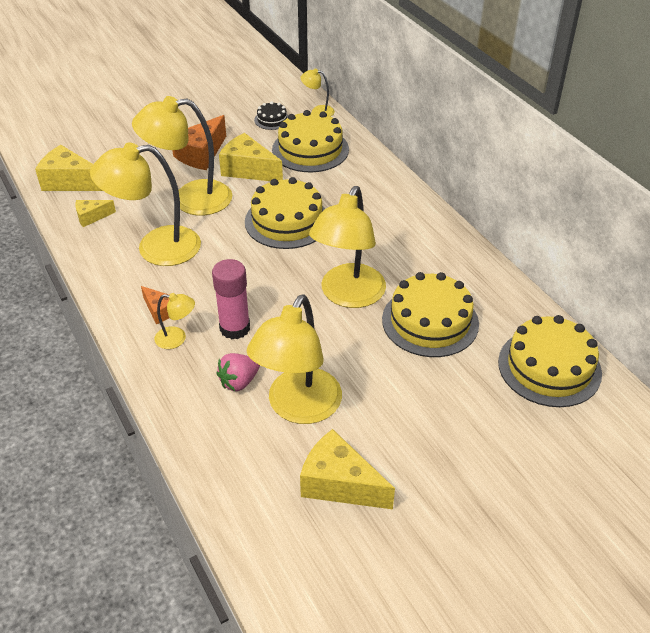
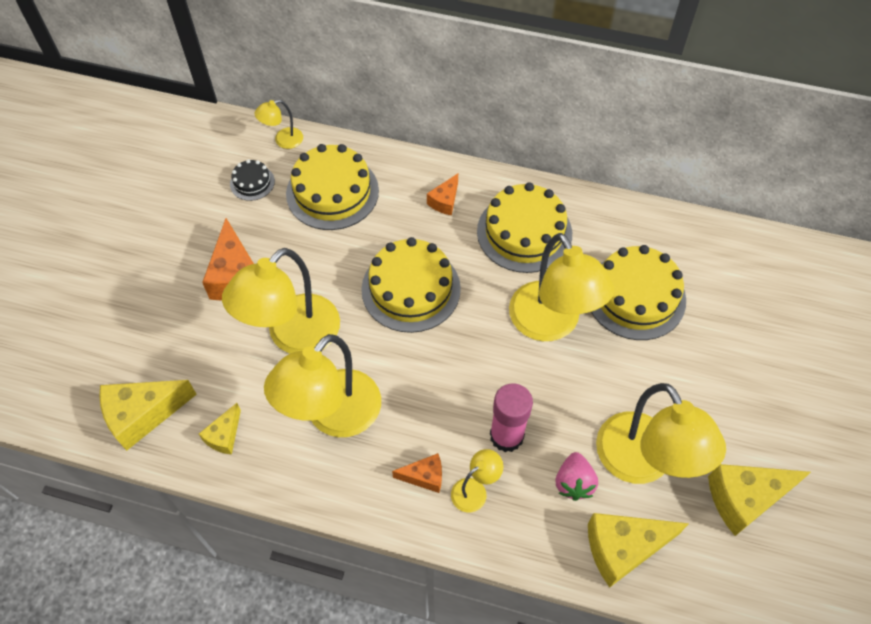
camera: 45 degrees left, 15 degrees up
yellow cheese [219,133,283,181] -> yellow cheese moved to [588,513,689,587]
yellow cake [498,315,602,407] -> yellow cake moved to [477,182,572,273]
none -> orange cheese [427,174,458,215]

